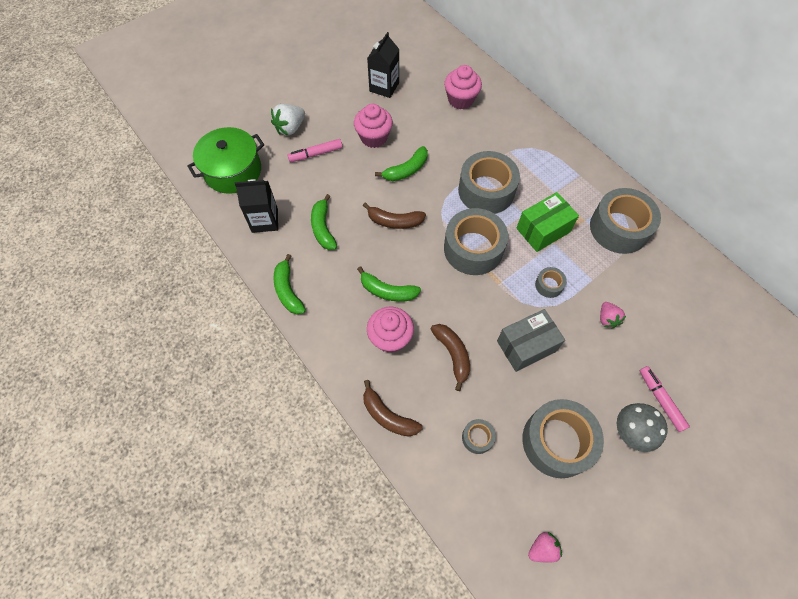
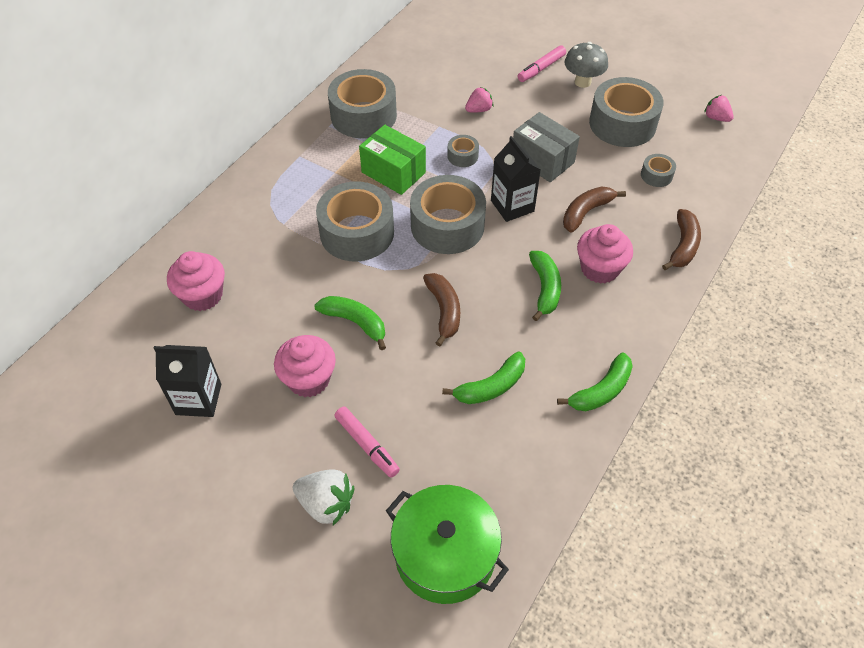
camera: 110 degrees left, 10 degrees down
black carton [235,179,278,233] -> black carton moved to [491,136,541,222]

